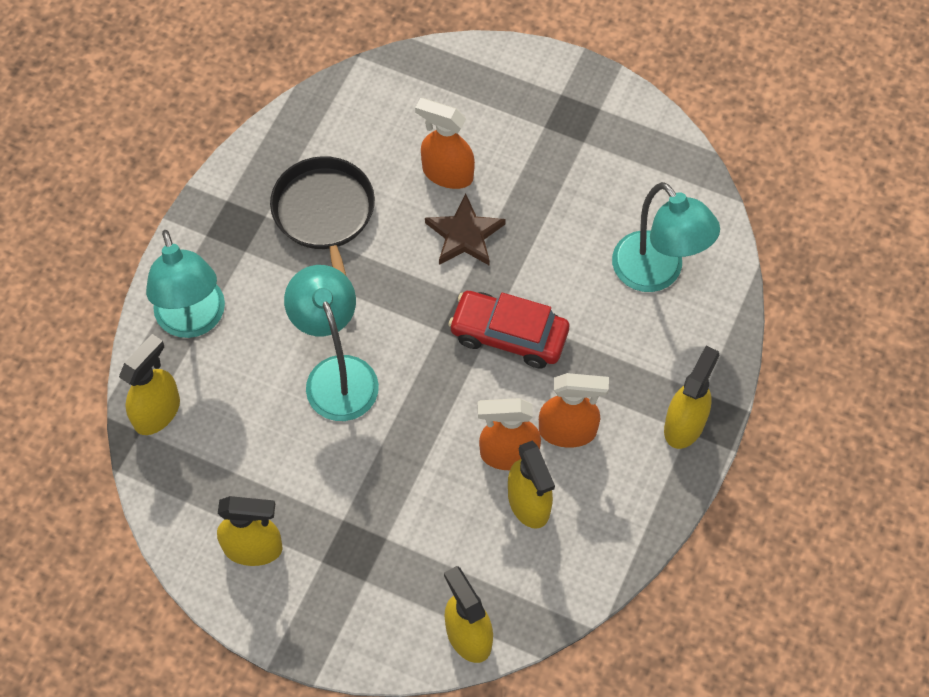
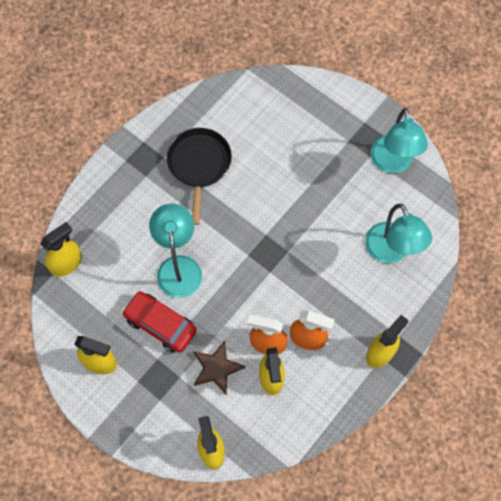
camera: 15 degrees right, 5 degrees up
turquoise lamp [146,230,225,338] -> turquoise lamp moved to [371,108,428,173]
orange spray bottle [415,98,475,189] -> none
brown star [425,194,506,265] -> brown star moved to [193,341,245,394]
red car [448,291,569,368] -> red car moved to [122,291,197,353]

